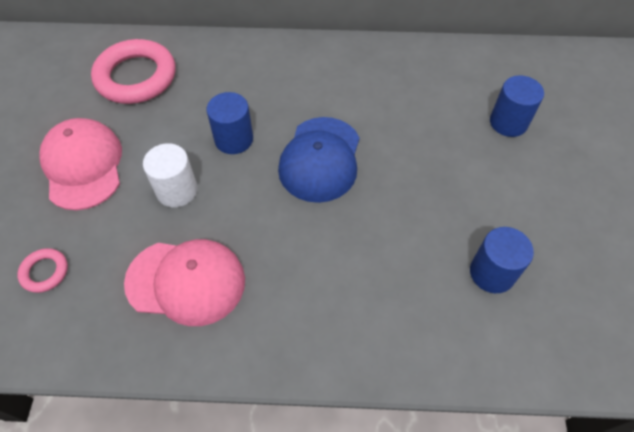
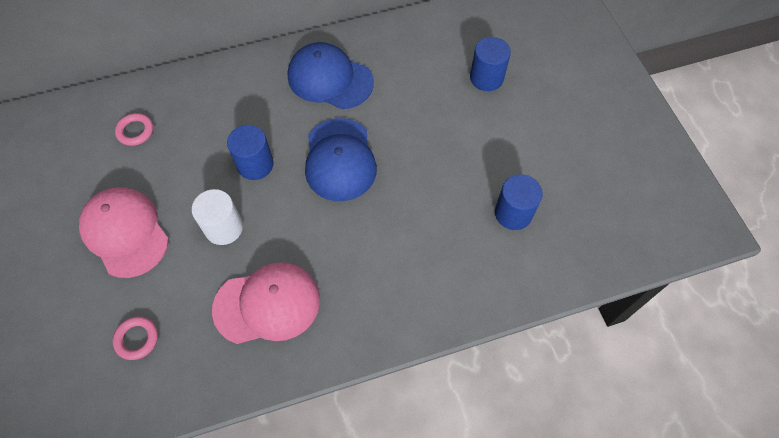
camera: 20 degrees left, 5 degrees up
pink ring [91,39,176,104] -> pink ring [115,113,153,146], size x0.46
none -> blue cap [288,42,374,109]

